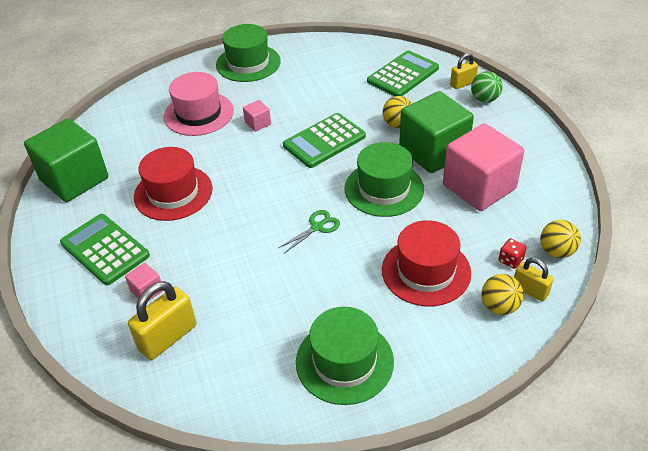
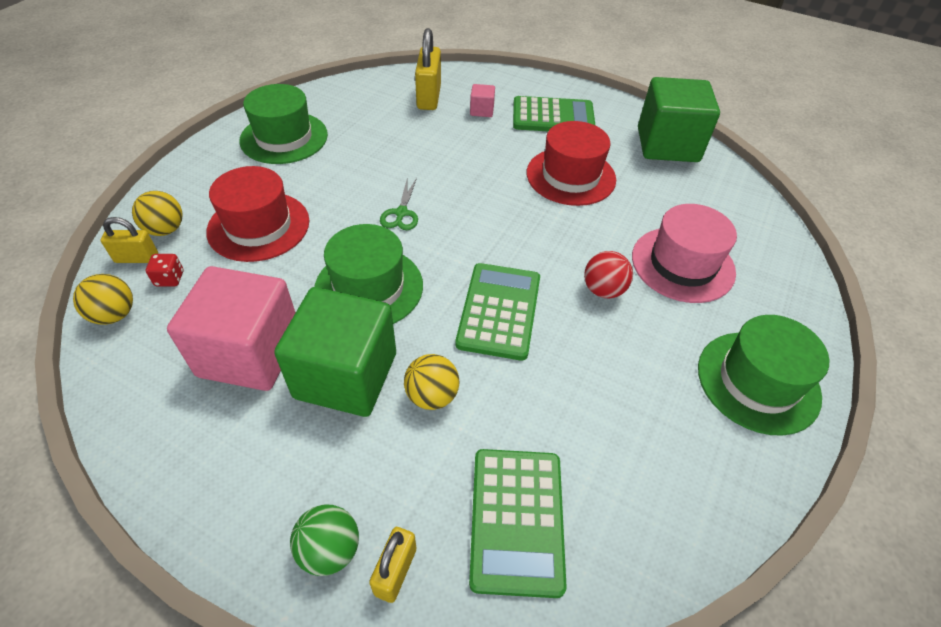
camera: 135 degrees right, 5 degrees up
pink cube [243,100,271,132] -> red ball [584,251,633,298]

